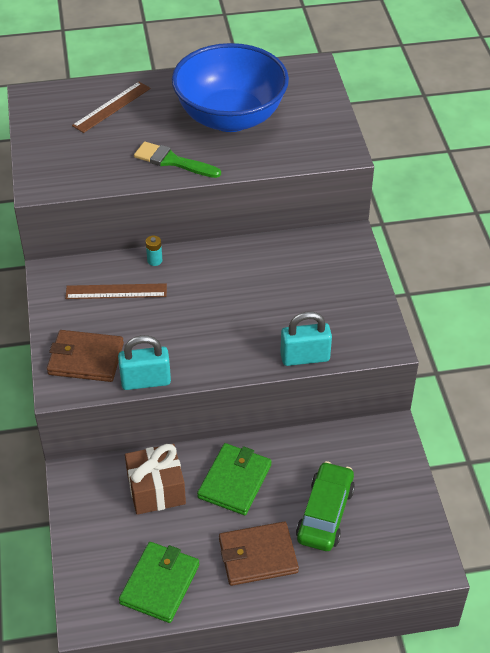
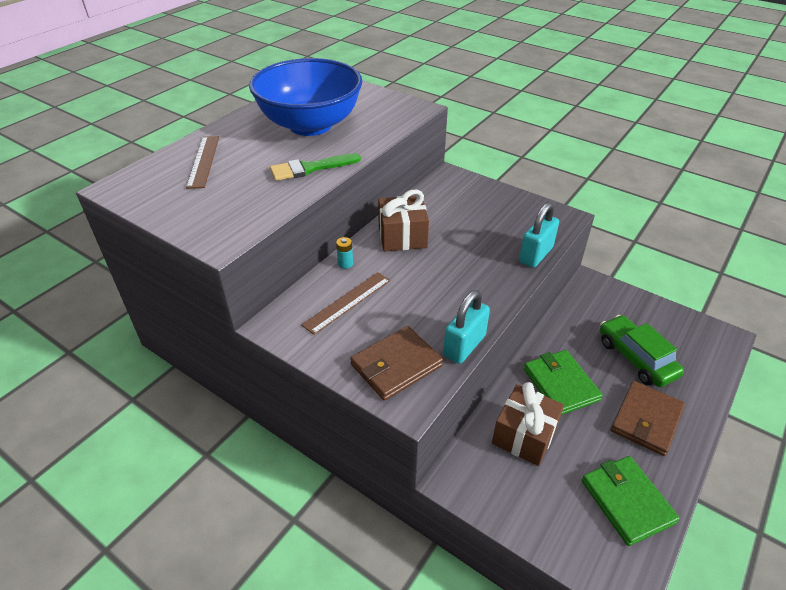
camera: 45 degrees left, 5 degrees down
none -> brown gift [378,190,429,251]

